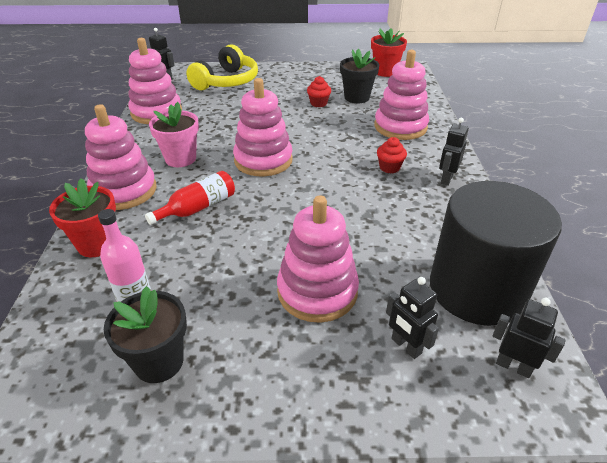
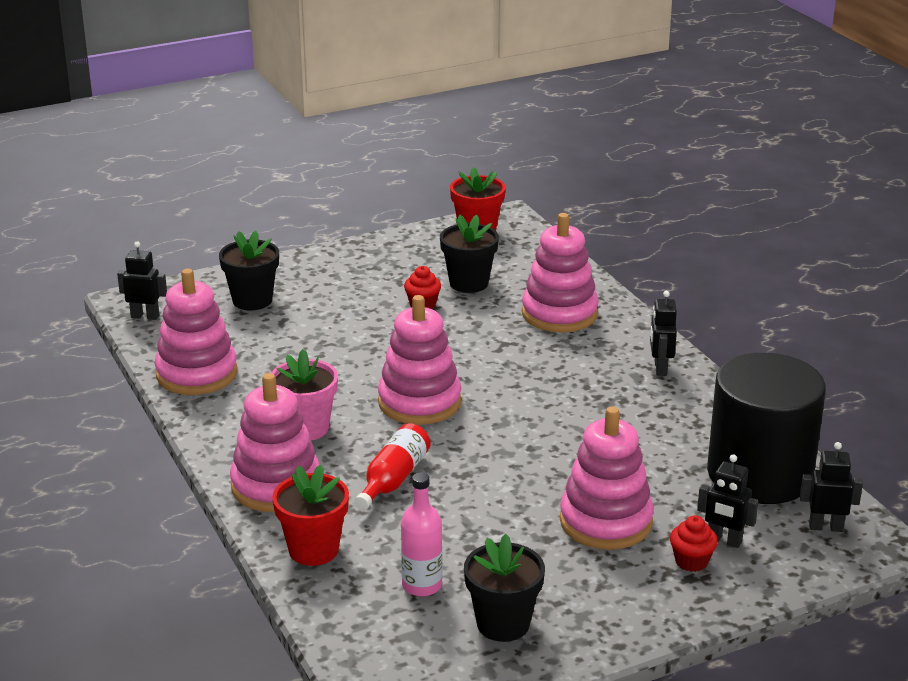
camera: 25 degrees left, 10 degrees down
yellow headphones [186,44,258,90] -> black flower pot [219,231,279,311]
red cupcake [377,137,407,174] -> red cupcake moved to [670,515,718,572]

